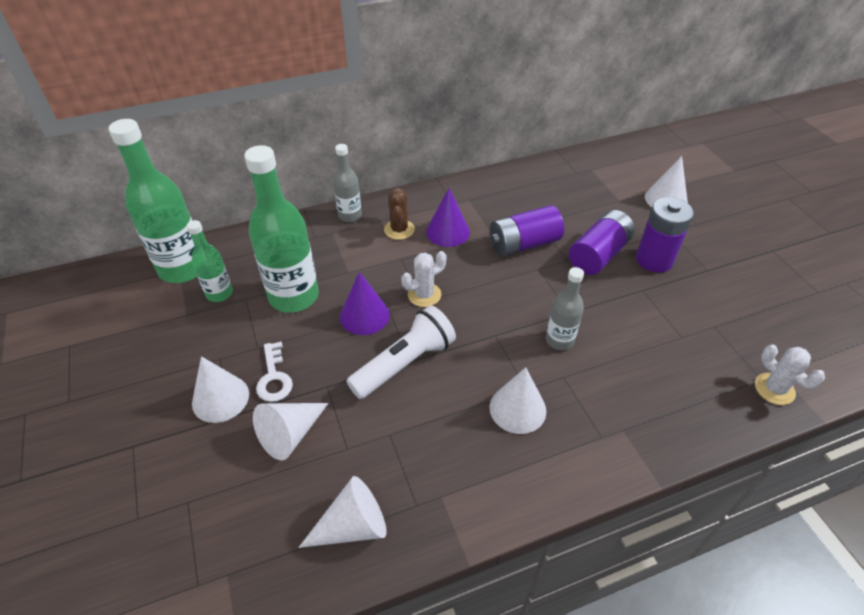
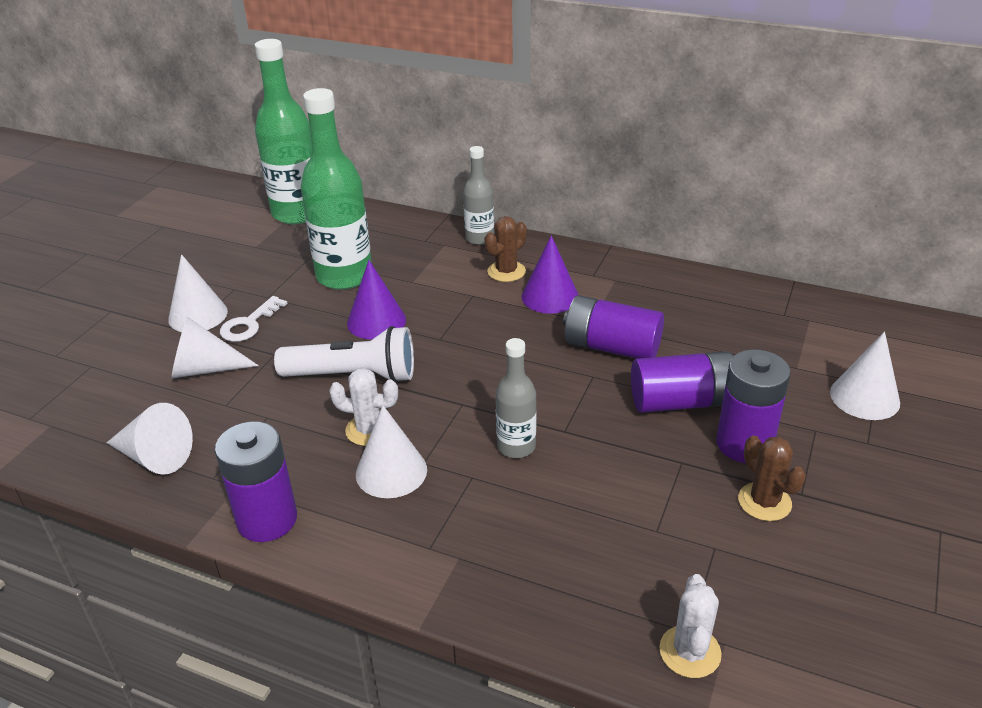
camera: 45 degrees right, 10 degrees down
green bottle [186,220,233,302] -> none
white cactus [401,251,447,307] -> white cactus moved to [329,368,398,446]
none -> purple battery [215,421,297,542]
none -> brown cactus [738,436,806,521]

